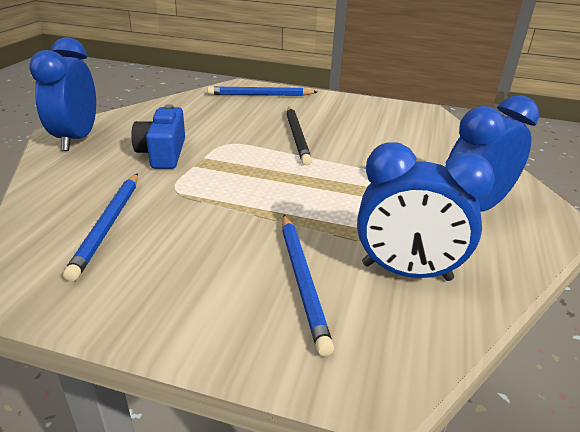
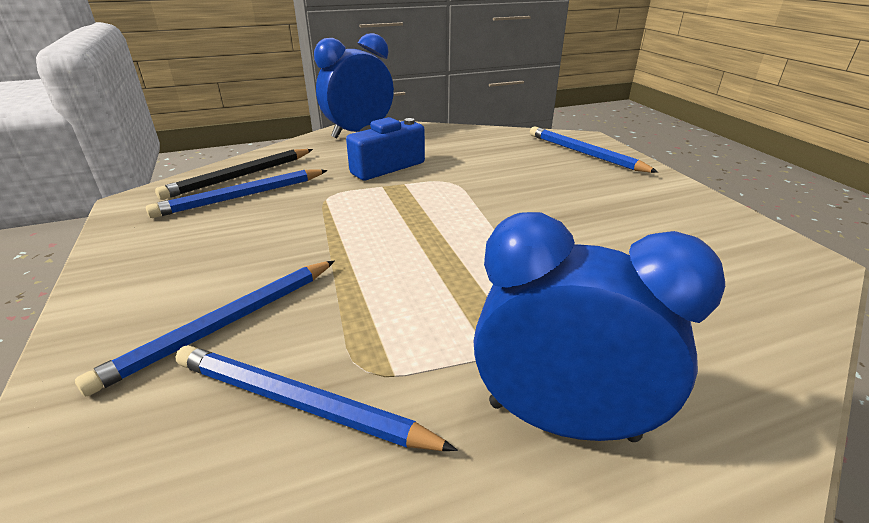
camera: 55 degrees right, 0 degrees up
black pencil [287,107,312,165] -> black pencil moved to [155,149,313,200]
blue clock [357,142,495,281] -> blue pencil [176,346,458,451]

